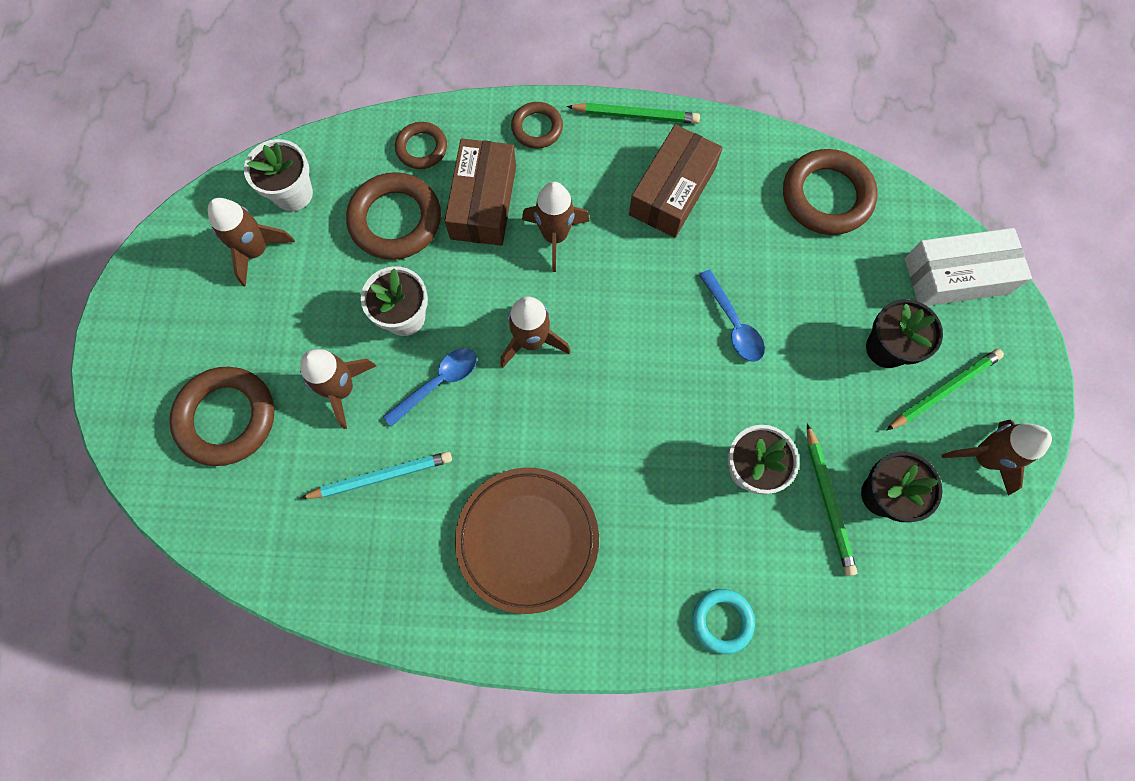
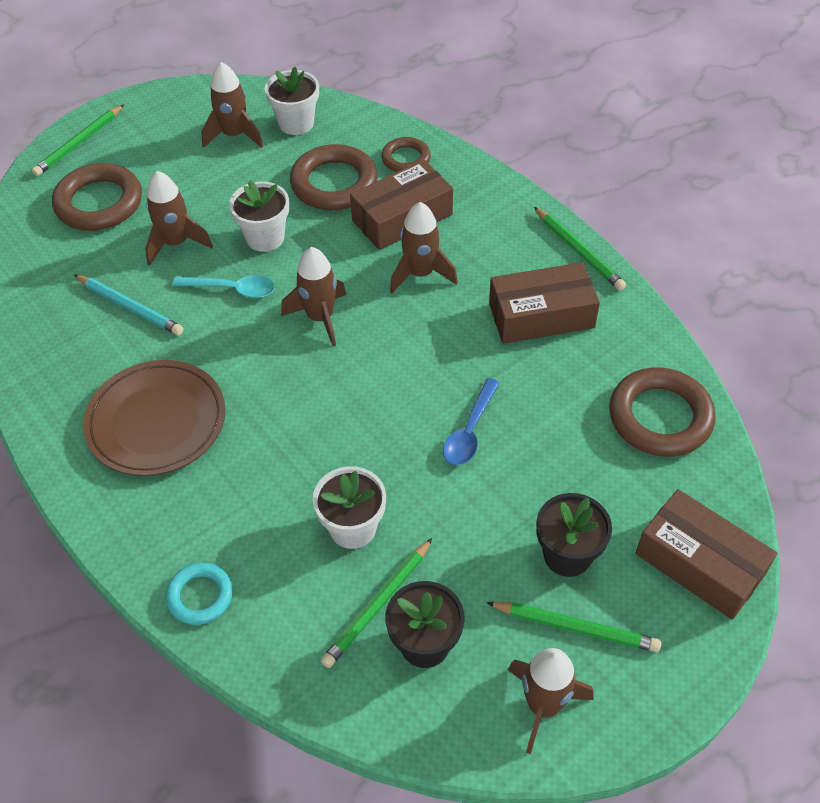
camera: 50 degrees right, 20 degrees down
blue spoon [383,348,477,427] -> turquoise spoon [172,275,275,298]
brown ring [511,102,563,149] -> none
white box [905,228,1032,306] -> brown box [636,489,777,620]
none -> green pencil [32,104,124,176]

